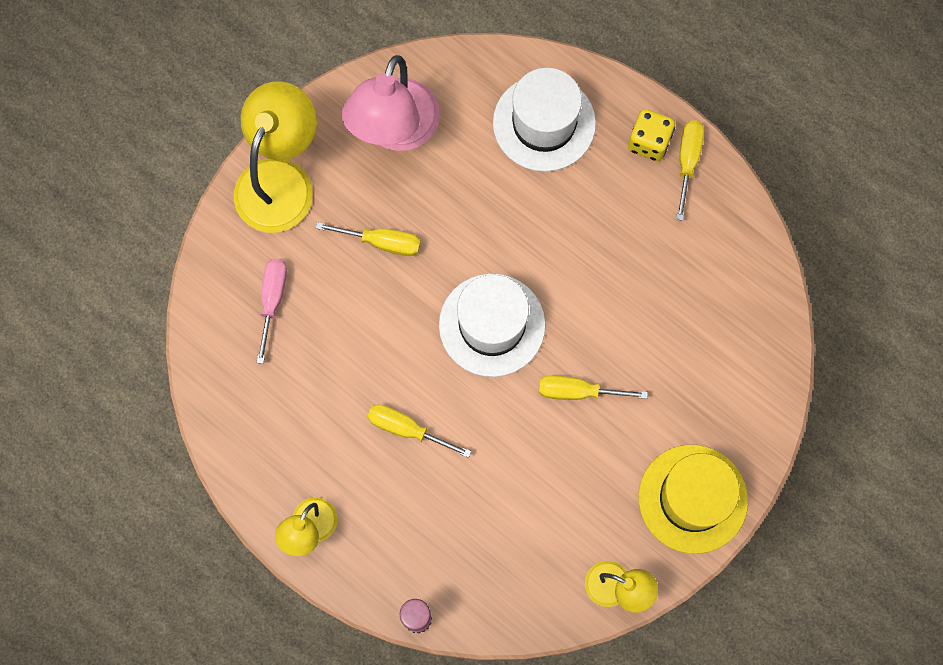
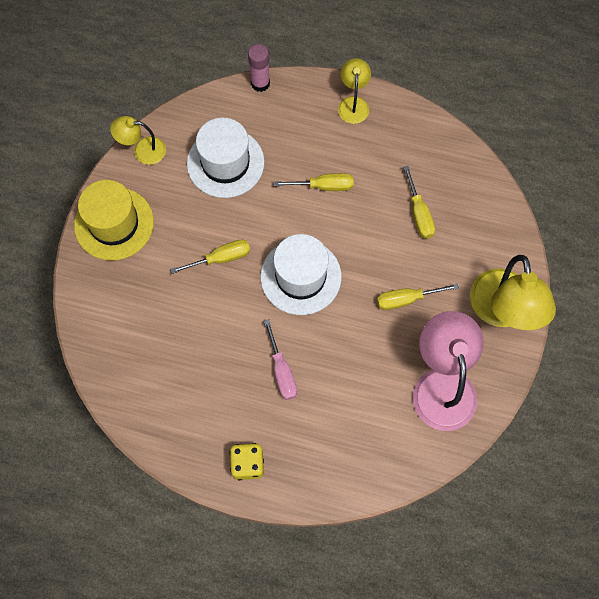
camera: 155 degrees right, 5 degrees down
pink screwdriver [256,259,287,364] -> pink screwdriver moved to [264,319,297,400]
white hat [493,68,596,172] -> white hat moved to [187,118,265,198]
yellow screwdriver [676,120,704,221] -> yellow screwdriver moved to [403,166,435,239]

